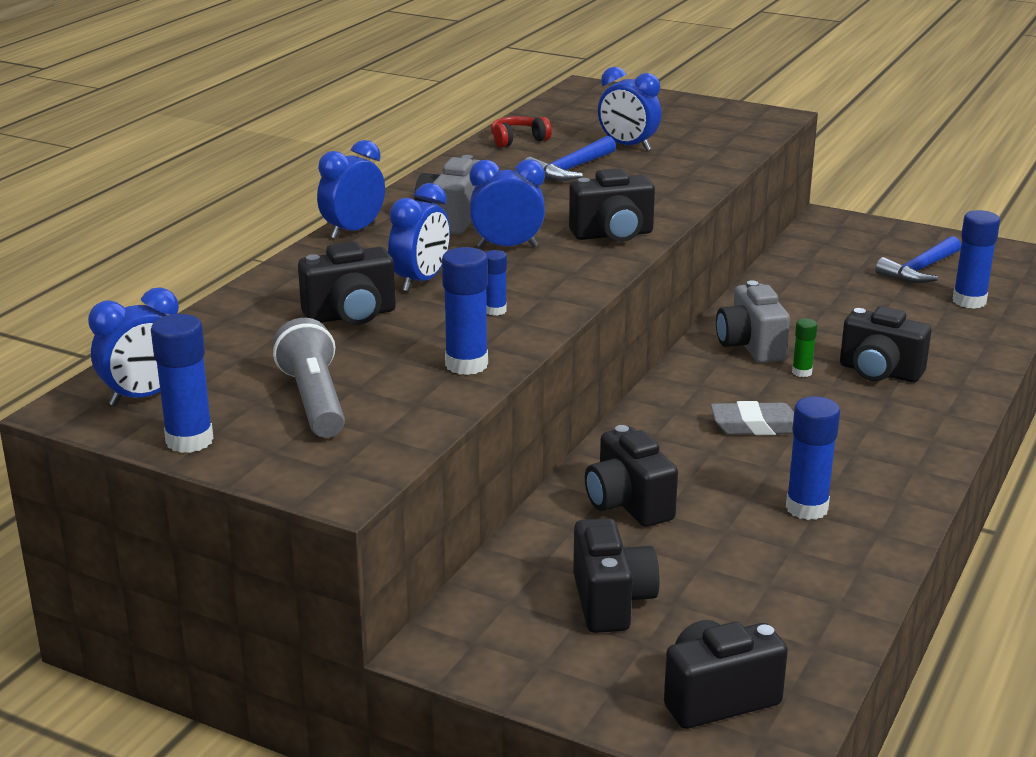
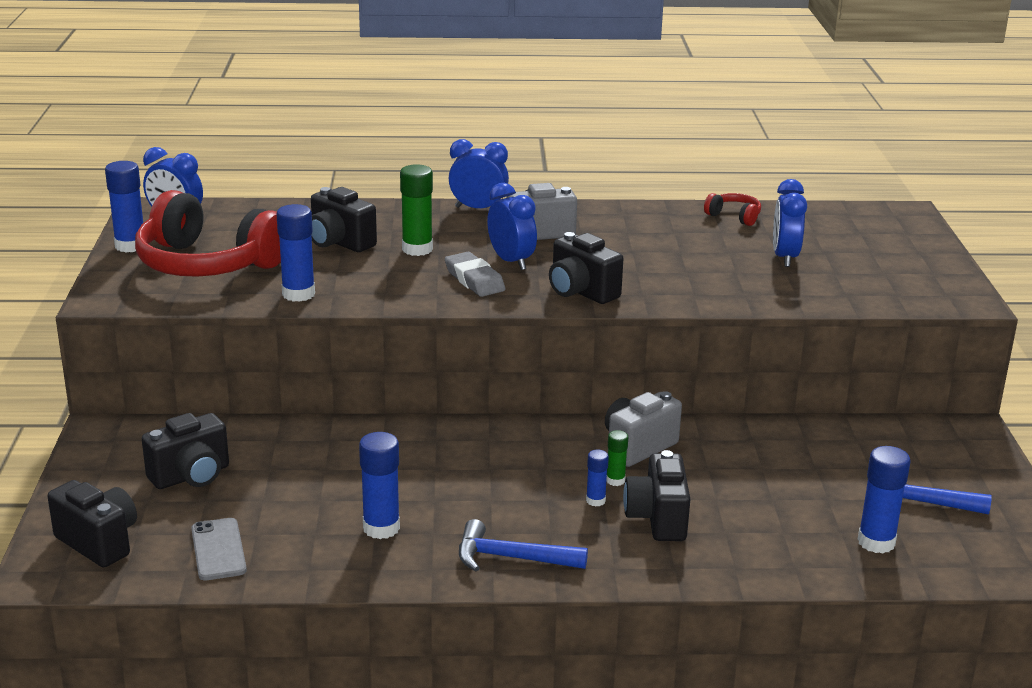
camera: 60 degrees right, 0 degrees up
grey flashlight [273,318,345,438] -> red headphones [135,190,281,277]
blue clock [388,183,450,292] -> green glue stick [400,164,433,256]
blue glue stick [486,250,507,316] -> blue glue stick moved to [586,450,609,506]
blue hammer [525,136,616,181] -> blue hammer moved to [459,519,588,571]
black camera [585,425,678,527] -> none
grey eraser [711,401,794,435] -> grey eraser moved to [445,252,505,297]
none -> grey phone [191,518,247,581]

